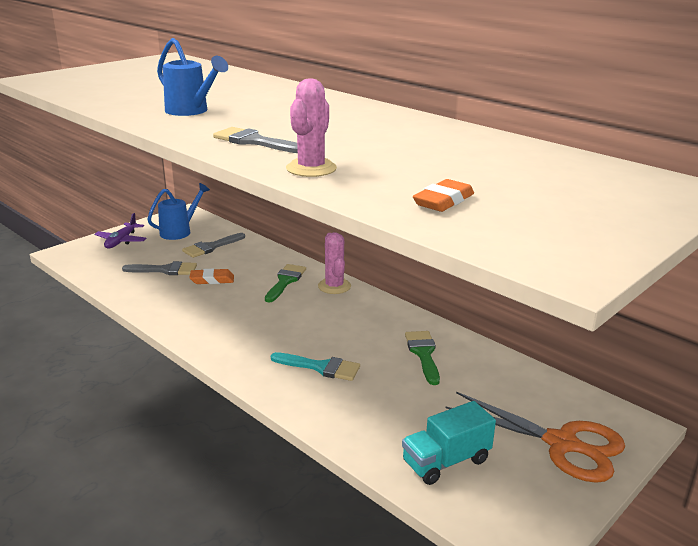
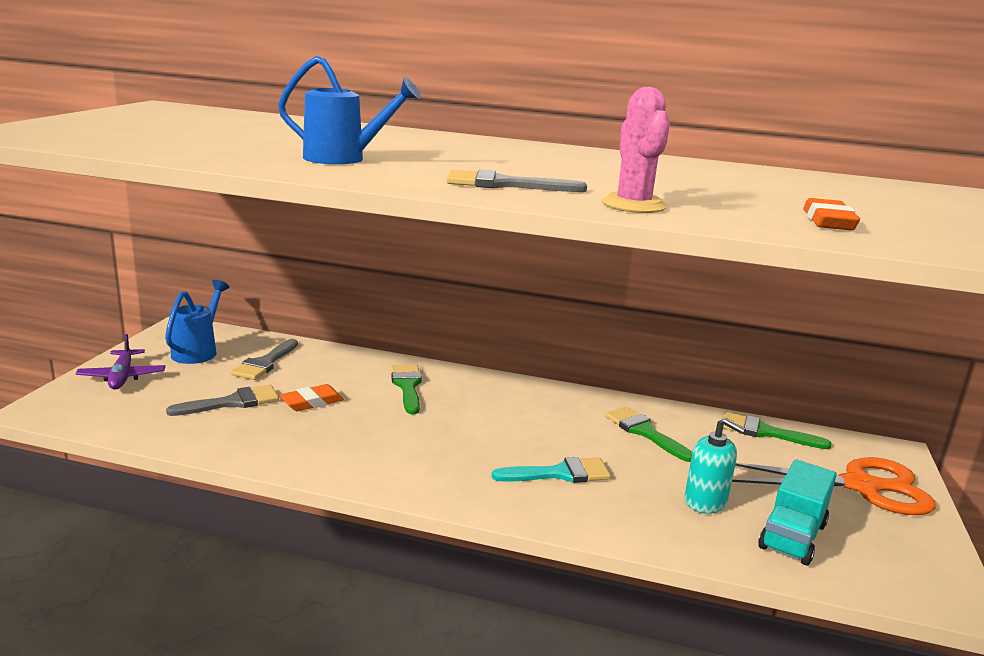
camera: 30 degrees left, 5 degrees down
pink cactus [318,232,351,294] -> none
none -> turquoise soap dispenser [685,418,746,514]
none -> green brush [723,412,832,449]

